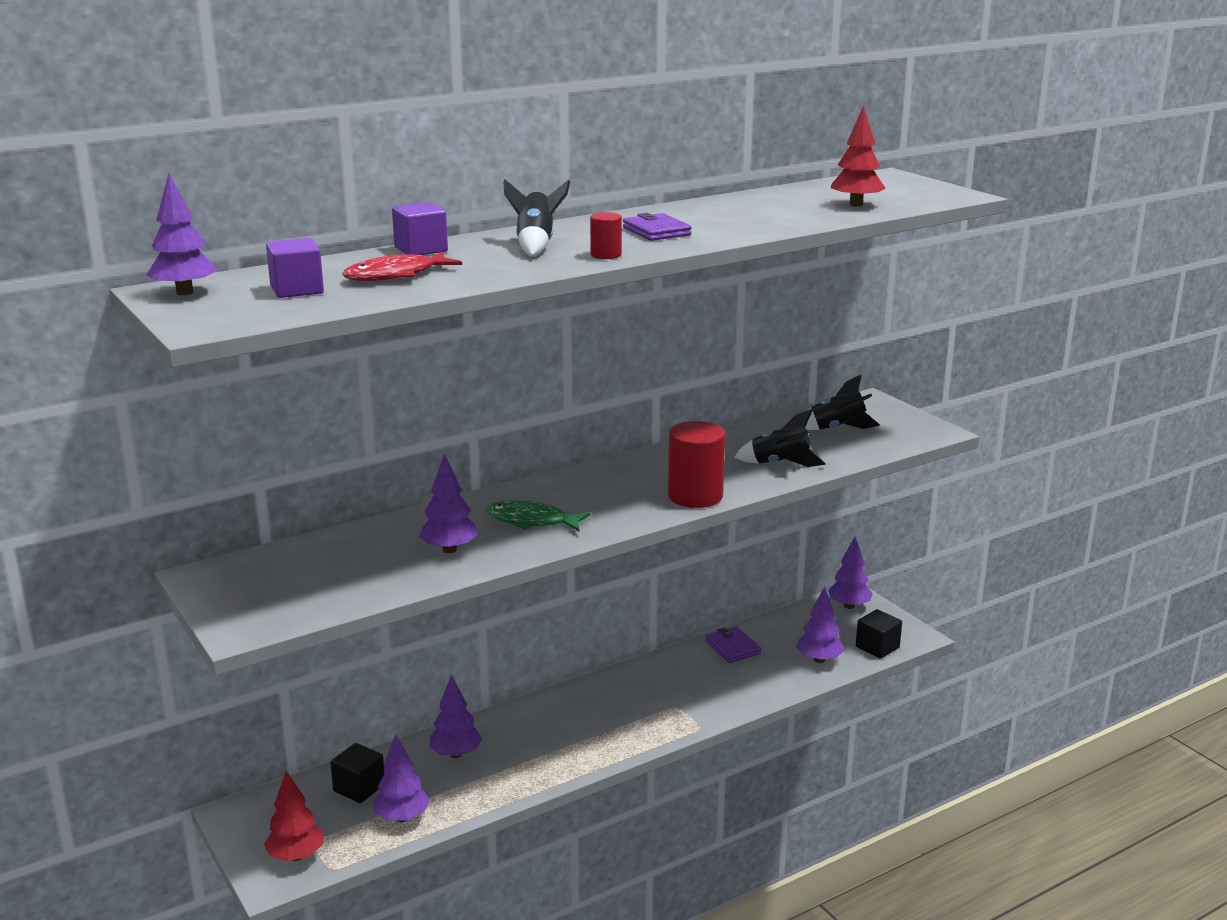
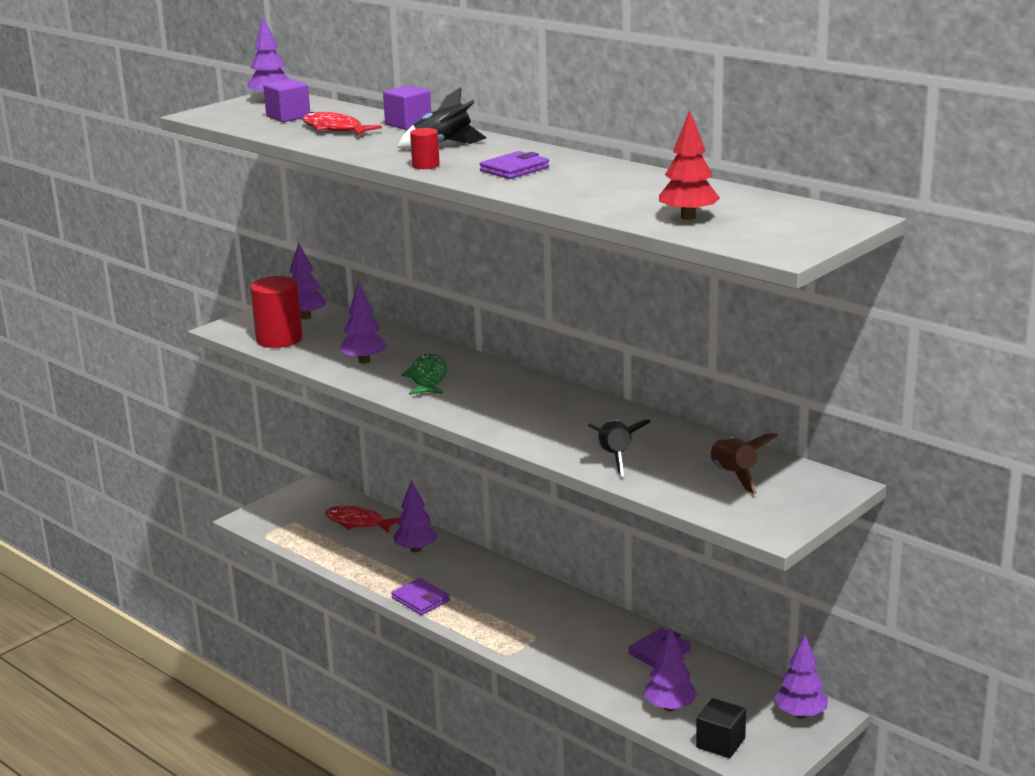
camera: 75 degrees right, 0 degrees up
red tree [264,771,324,861] -> none
black cube [330,743,385,803] -> red fish [325,506,400,533]
purple tree [373,734,430,822] -> purple tree moved to [290,242,327,319]
red cylinder [668,421,725,508] -> red cylinder moved to [250,276,303,348]
black rocket [805,375,880,430] -> brown rocket [710,433,778,494]
none -> purple wallet [391,578,450,615]

